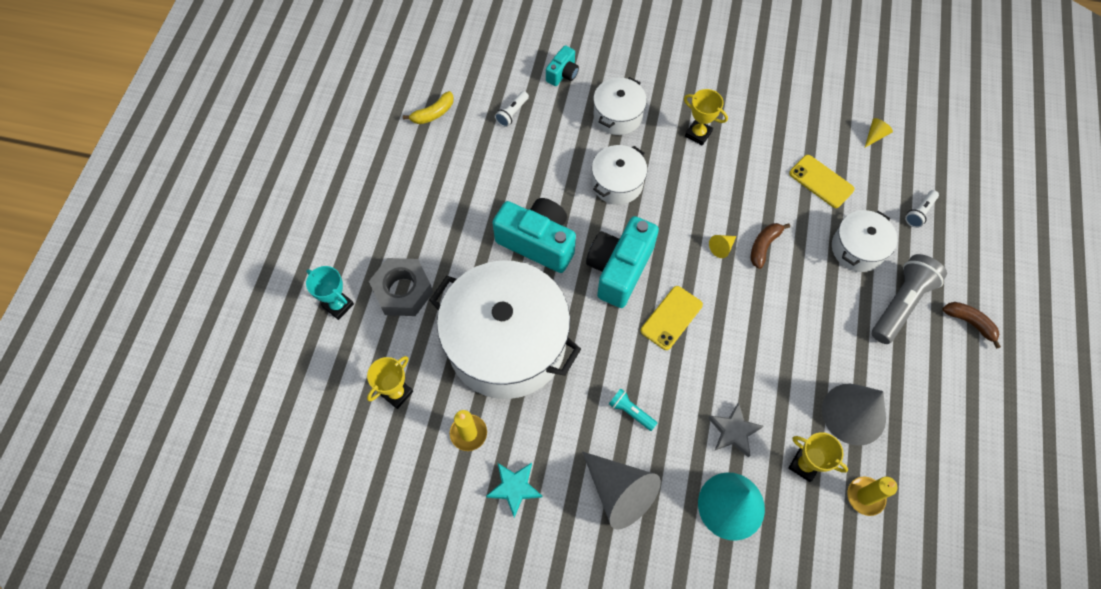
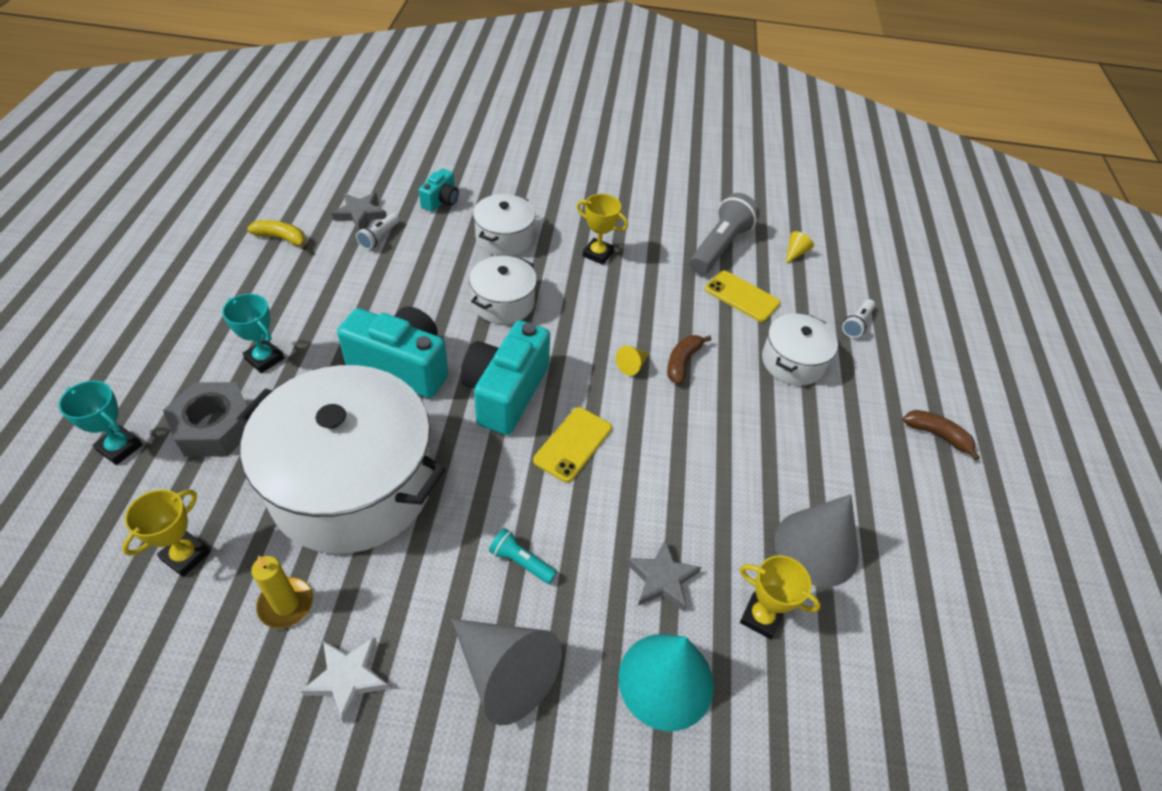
camera: 10 degrees left, 15 degrees down
yellow banana [403,91,454,124] -> yellow banana turned 120 degrees counterclockwise [247,220,307,250]
turquoise star [486,463,543,518] -> white star [301,637,390,724]
yellow candle [848,477,898,516] -> none
grey flashlight [872,254,947,344] -> grey flashlight moved to [690,193,760,274]
none -> turquoise trophy [222,294,284,373]
none -> grey star [332,193,387,230]

